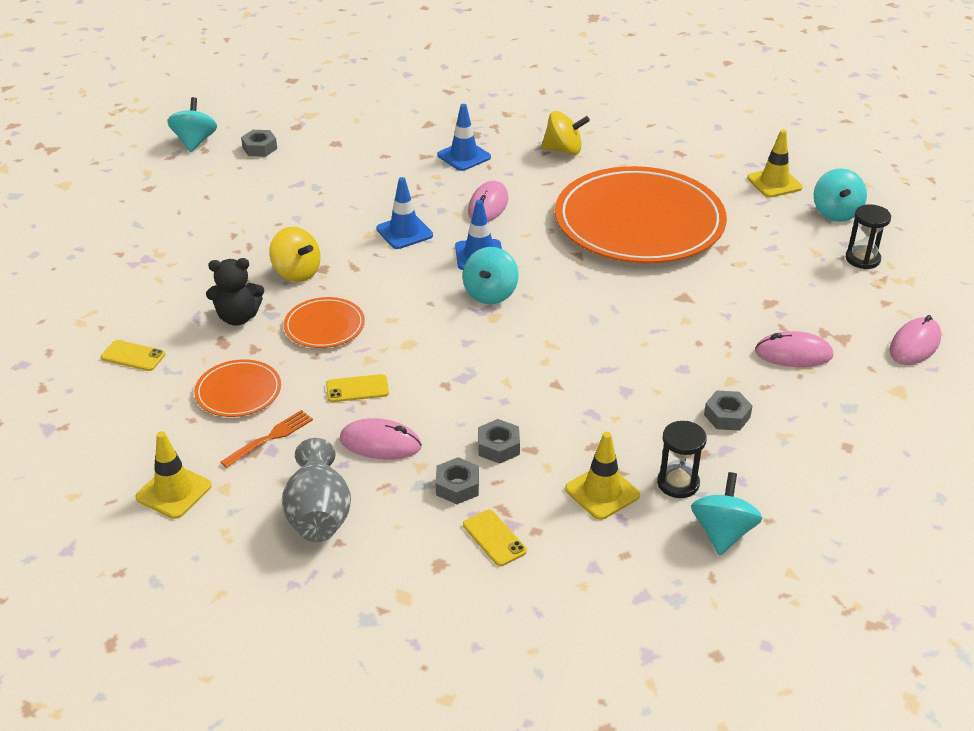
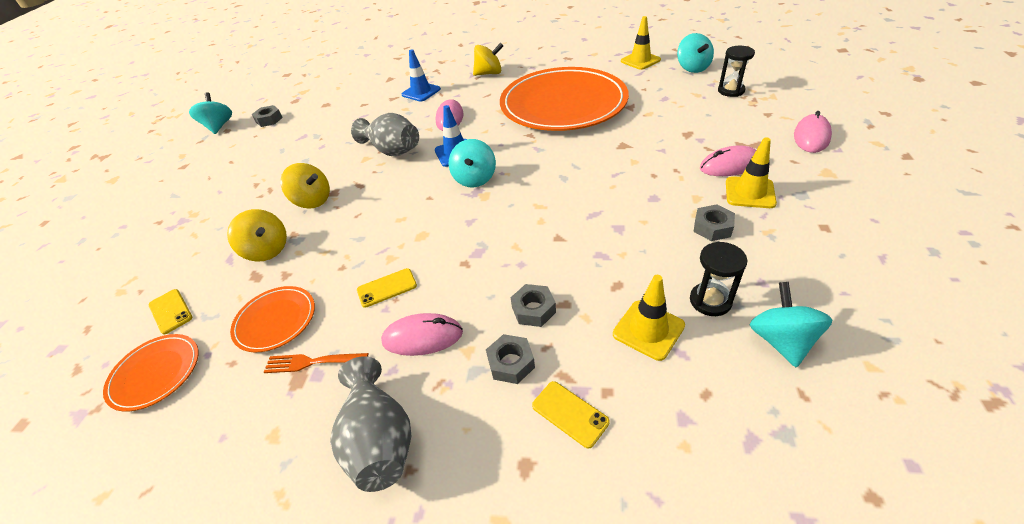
camera: 10 degrees left, 5 degrees up
yellow phone [101,340,165,371] -> yellow phone turned 45 degrees clockwise [149,289,192,334]
yellow traffic cone [135,431,212,519] -> yellow traffic cone moved to [726,137,777,208]
black teddy bear [206,258,264,325] -> yellow spinning top [227,209,287,262]
orange fork [220,410,313,468] -> orange fork turned 120 degrees counterclockwise [264,353,368,373]
orange plate [284,297,365,348] -> orange plate moved to [103,334,198,412]
blue traffic cone [376,177,433,249] -> grey vase [351,113,419,156]

